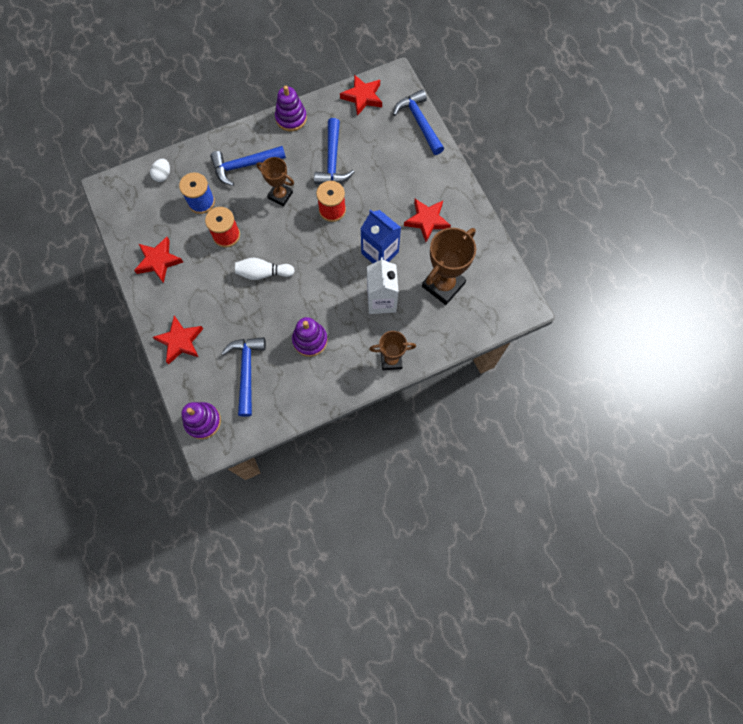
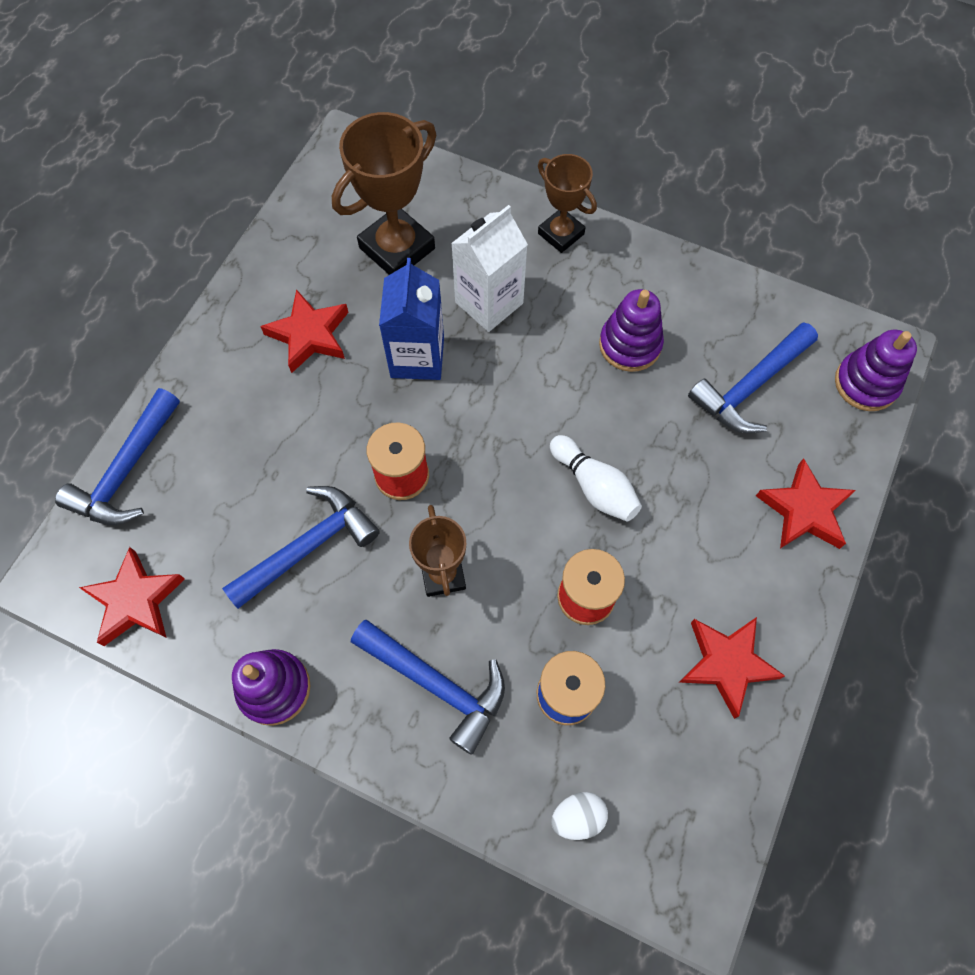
camera: 130 degrees left, 5 degrees down
brown trophy [422,228,476,305] -> brown trophy turned 45 degrees counterclockwise [332,112,436,275]

